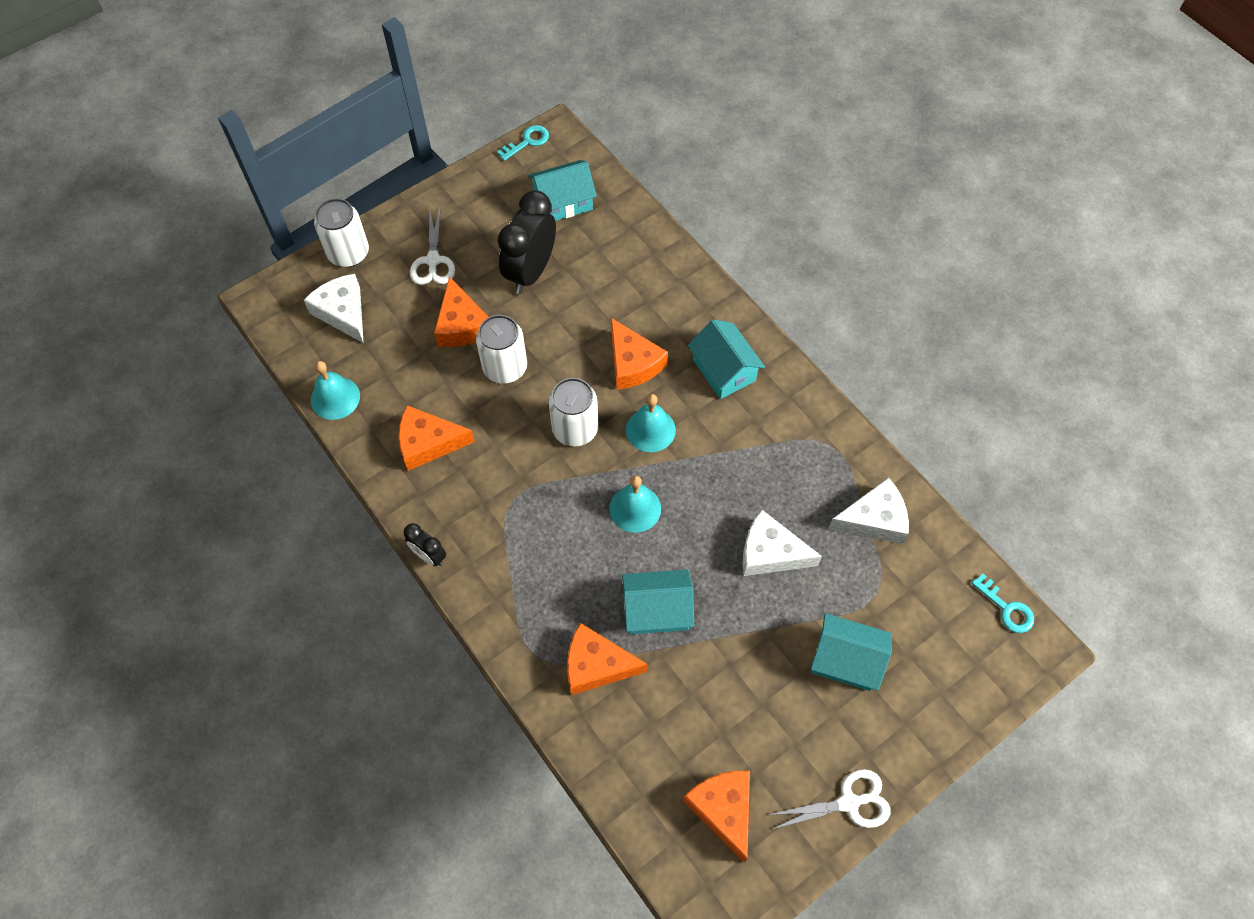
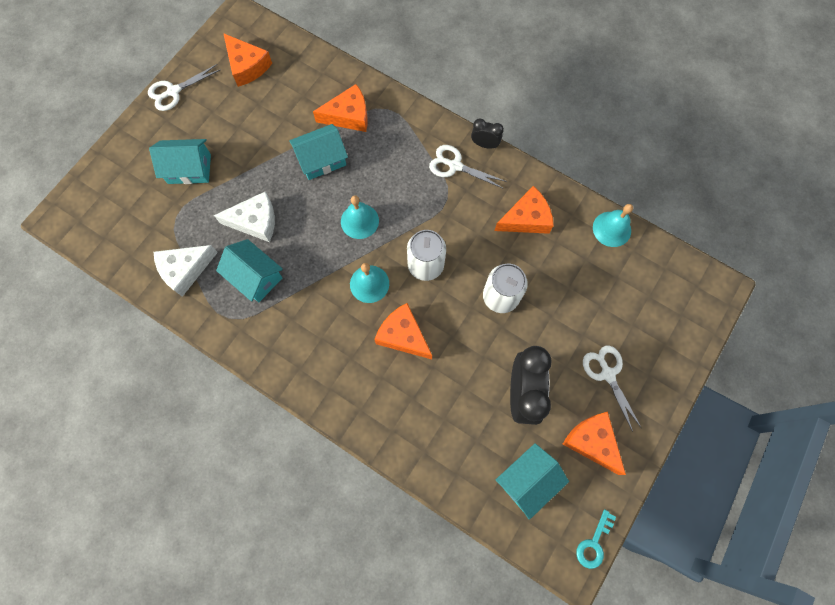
camera: 160 degrees right, 10 degrees up
white cheese [304,274,364,343] -> none
white can [314,198,369,267] -> none
orange cheese [434,276,488,347] -> orange cheese moved to [563,411,626,475]
turquoise house [688,319,765,399] -> turquoise house moved to [216,239,283,302]
turquoise key [972,574,1034,633] -> none
none -> white scissors [429,145,507,189]

